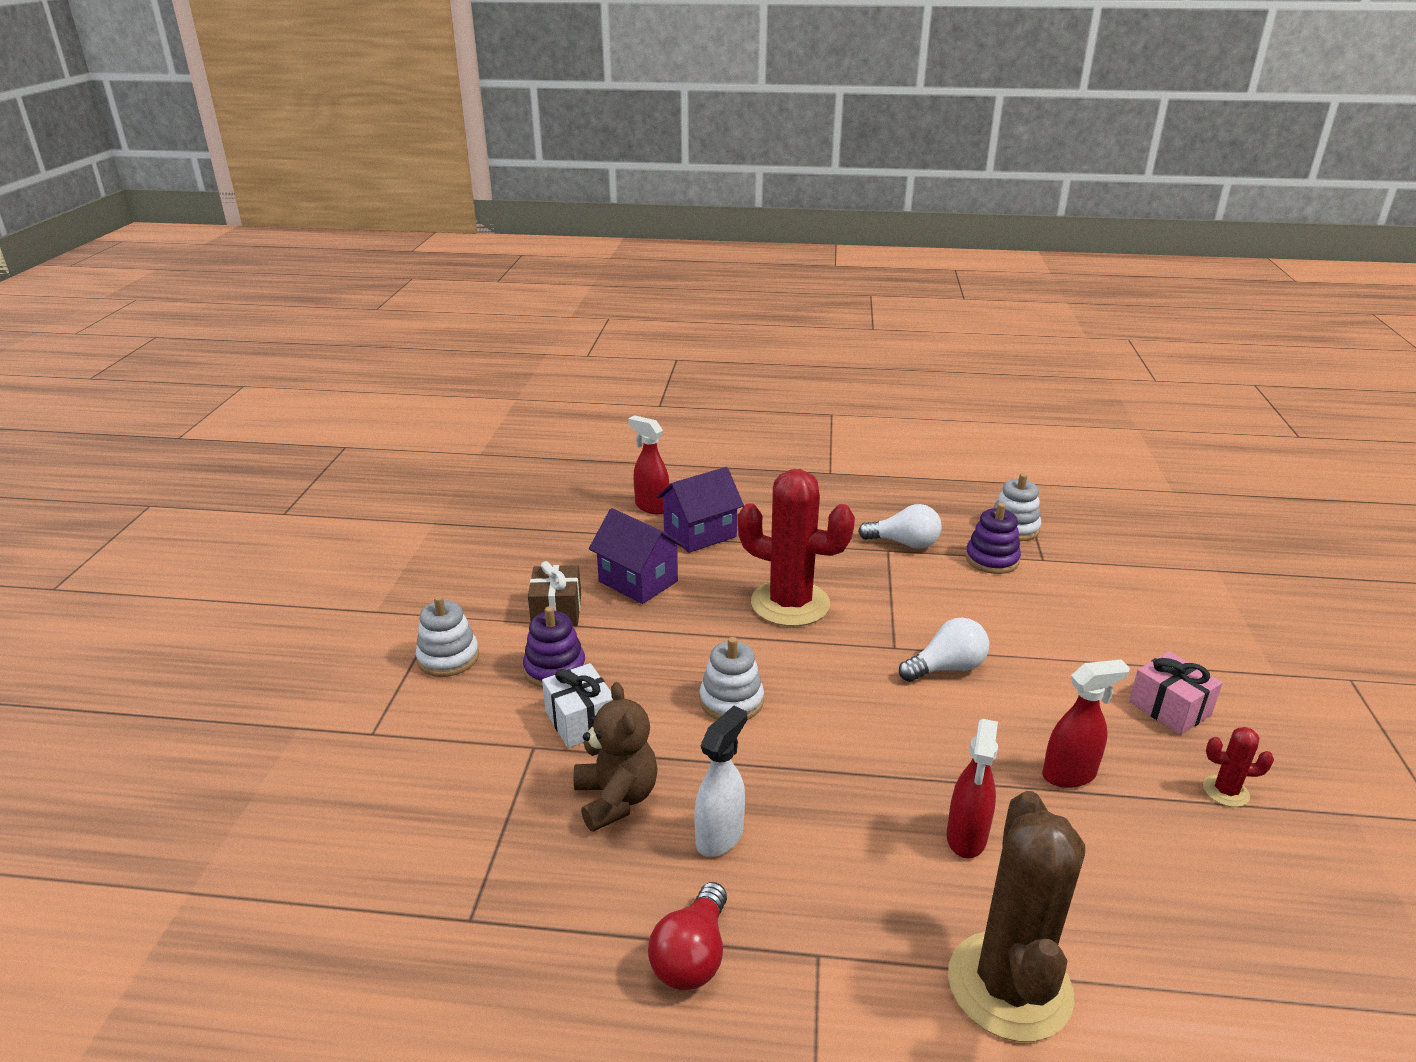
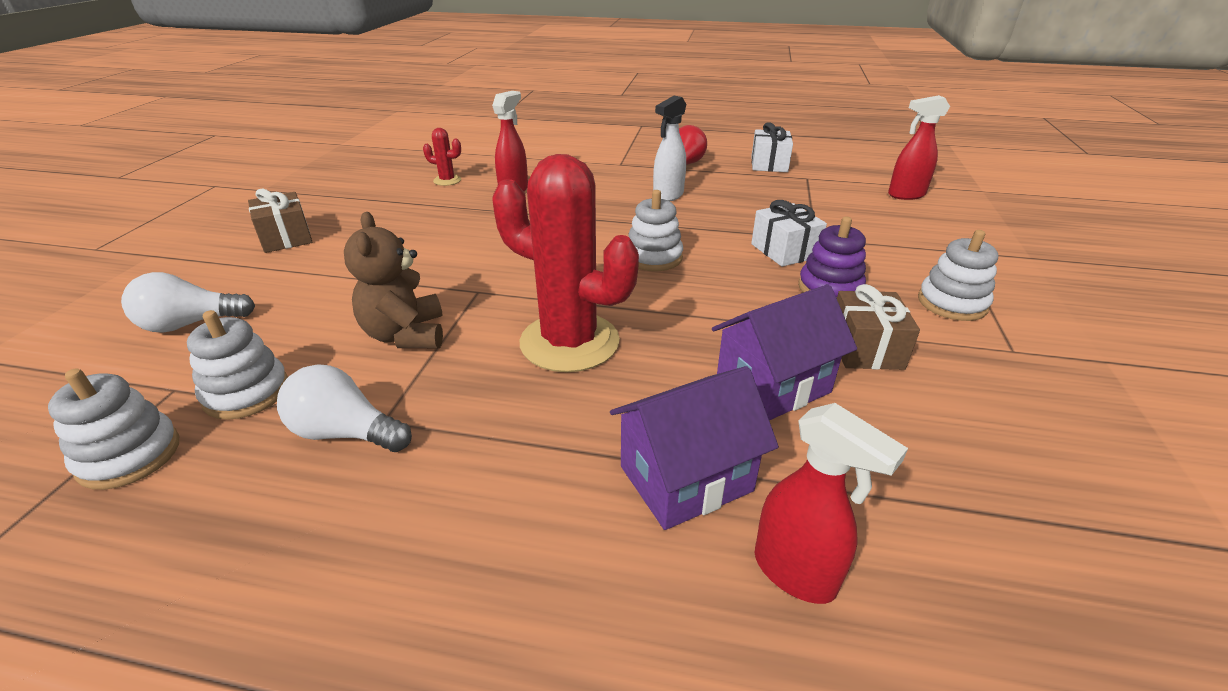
camera: 175 degrees left, 5 degrees up
brown teddy bear [574,682,658,832] -> brown teddy bear moved to [344,212,443,348]
purple house [589,508,685,604] -> purple house turned 75 degrees counterclockwise [712,284,857,420]
white light bulb [899,617,989,682] -> white light bulb moved to [121,272,255,332]
brown cactus [948,791,1085,1042] -> none
purple stacking toy [965,503,1021,574] -> white stacking toy [187,310,288,420]
red spray bottle [1042,660,1130,788] -> red spray bottle moved to [888,95,950,200]
pink gift [1129,651,1223,735] -> brown gift [248,189,313,253]
red cactus [1203,727,1274,807] -> red cactus moved to [423,128,461,186]
none -> white gift [751,122,793,172]

